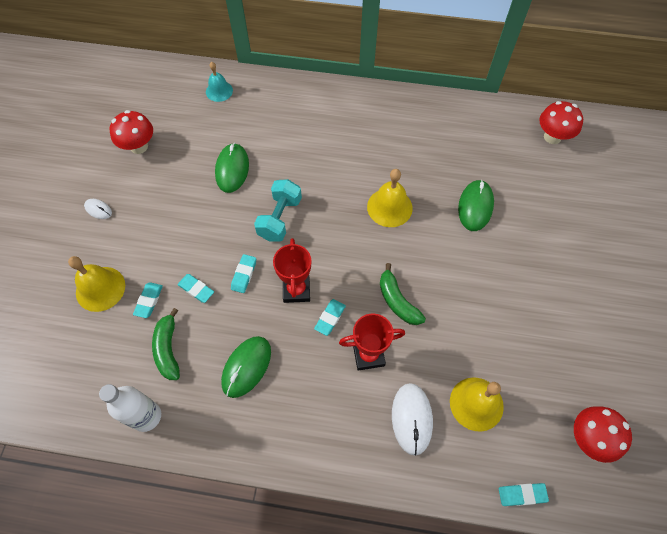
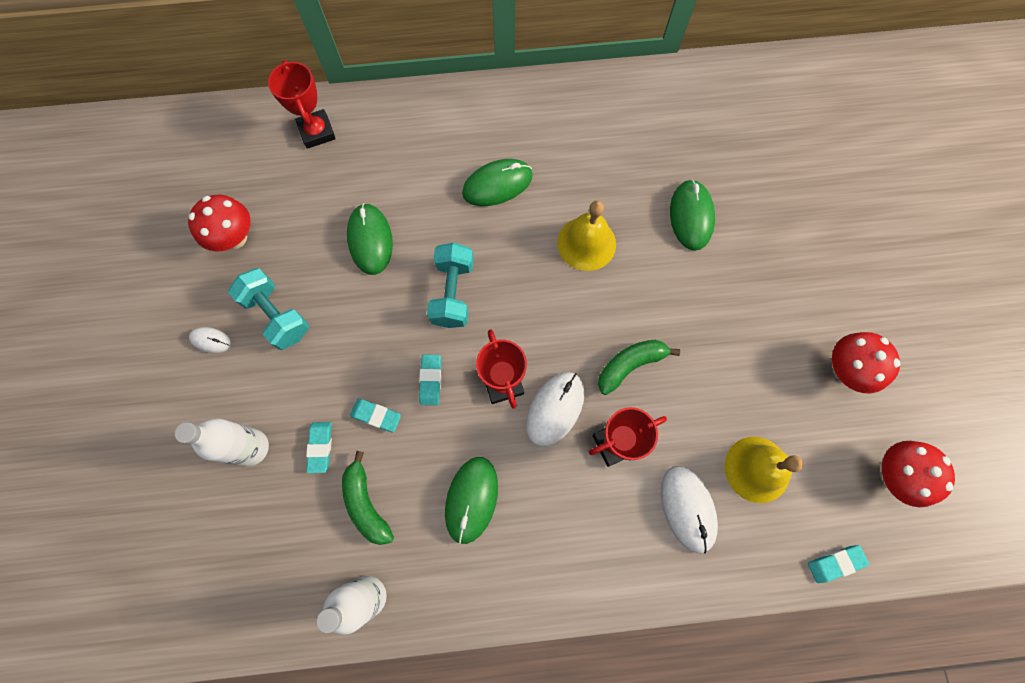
camera: 15 degrees left, 10 degrees up
yellow bell [68,256,125,312] -> white bottle [175,418,269,466]
turquoise bell [206,62,233,102] -> red trophy [268,60,336,149]
turquoise eraser [314,299,346,336] -> white mouse [526,372,585,447]
green banana [380,263,426,325] -> green banana turned 105 degrees clockwise [598,340,680,395]
red mushroom [539,101,583,144] -> red mushroom moved to [832,332,901,393]
none -> turquoise dumbbell [228,268,309,350]
none -> green mouse [462,159,533,206]

